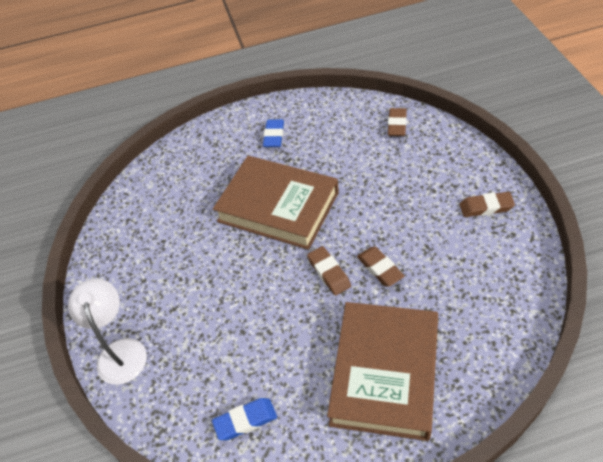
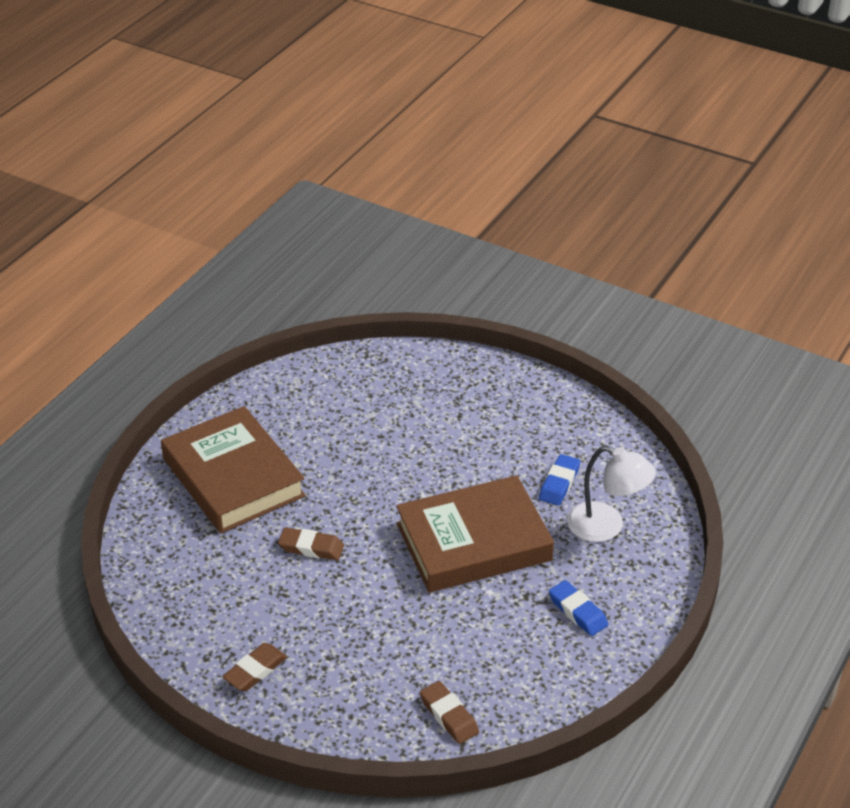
camera: 130 degrees right, 10 degrees down
white lamp [68,279,147,385] -> white lamp moved to [567,446,656,542]
blue eraser [212,398,277,440] -> blue eraser moved to [539,454,580,506]
brown eraser [307,246,351,295] -> none

